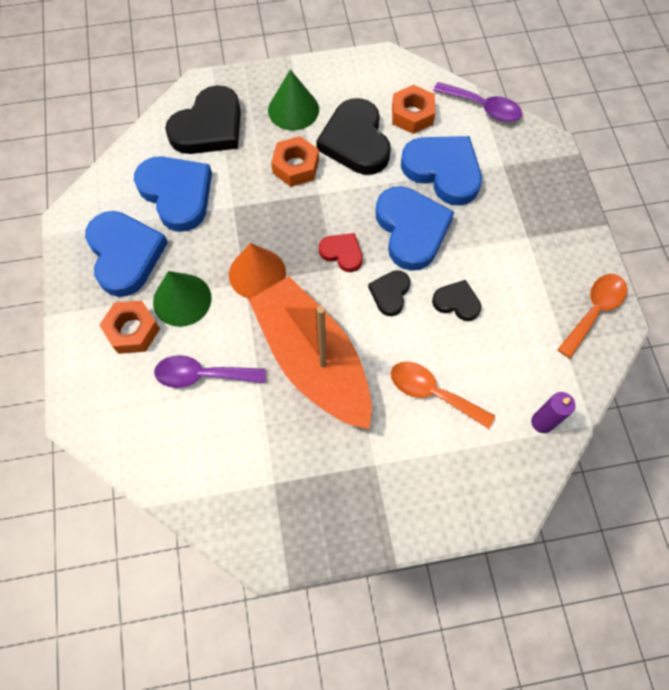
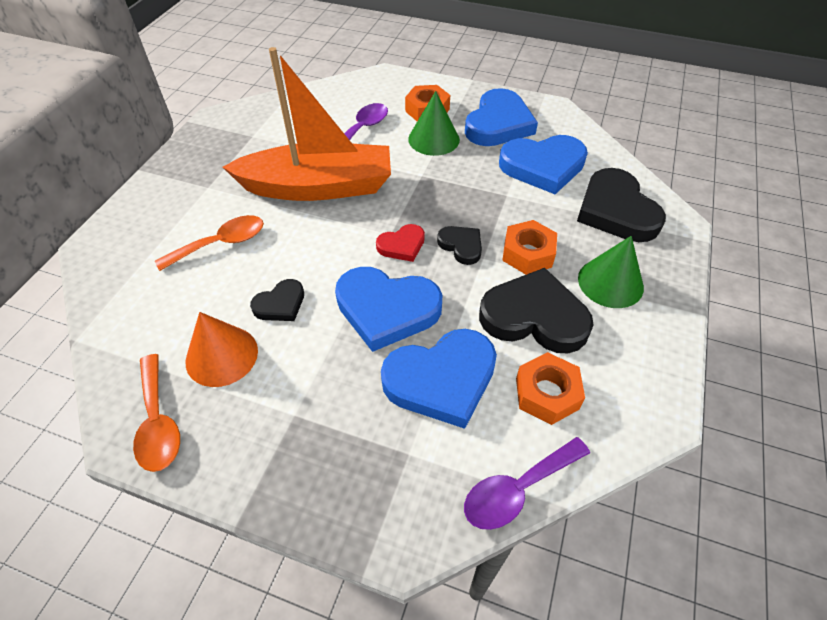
camera: 120 degrees right, 15 degrees down
blue heart [85,211,168,297] -> blue heart turned 75 degrees counterclockwise [465,88,538,146]
orange cone [229,243,286,299] -> orange cone moved to [186,312,258,387]
black heart [368,270,410,316] -> black heart moved to [437,226,482,265]
purple candle [531,392,576,433] -> none

